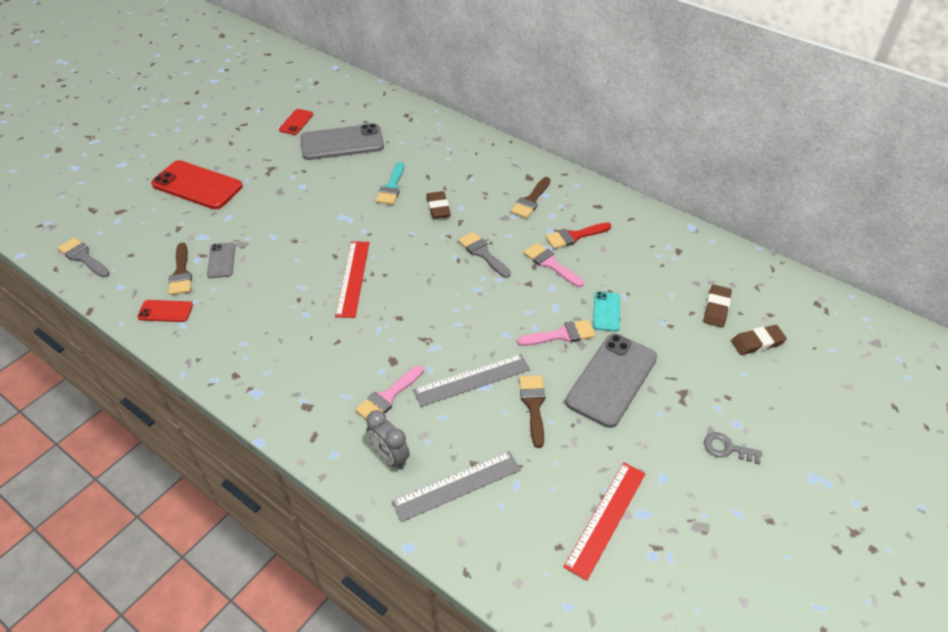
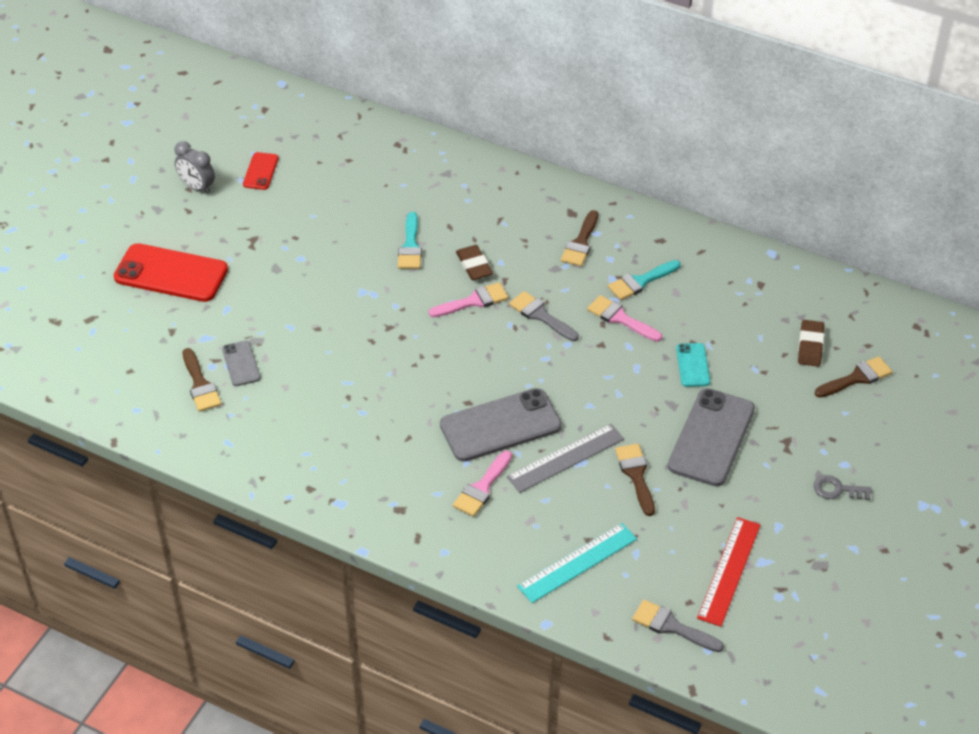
camera: 10 degrees left, 0 degrees up
grey brush [57,237,110,277] -> grey brush moved to [632,600,724,652]
red phone [137,300,193,322] -> none
grey phone [300,123,384,160] -> grey phone moved to [440,388,562,462]
red ruler [335,241,369,318] -> none
grey clock [366,410,410,469] -> grey clock moved to [174,141,215,194]
grey ruler [392,451,520,522] -> turquoise ruler [517,523,637,603]
pink brush [517,320,595,346] -> pink brush moved to [429,282,508,317]
red brush [545,222,611,249] -> turquoise brush [608,260,680,300]
brown eraser [731,325,787,355] -> brown brush [815,356,893,398]

